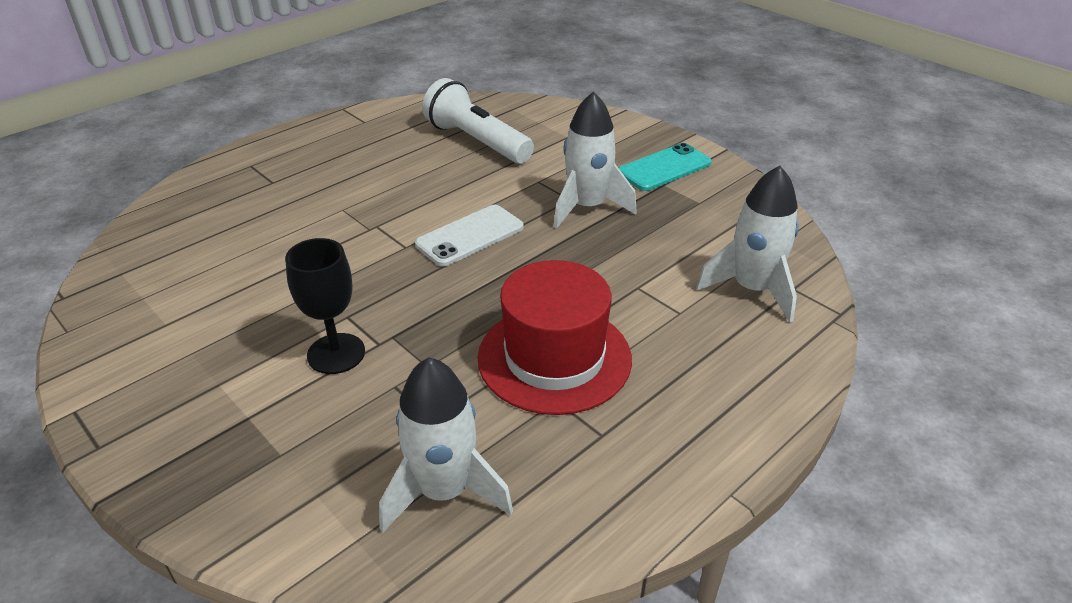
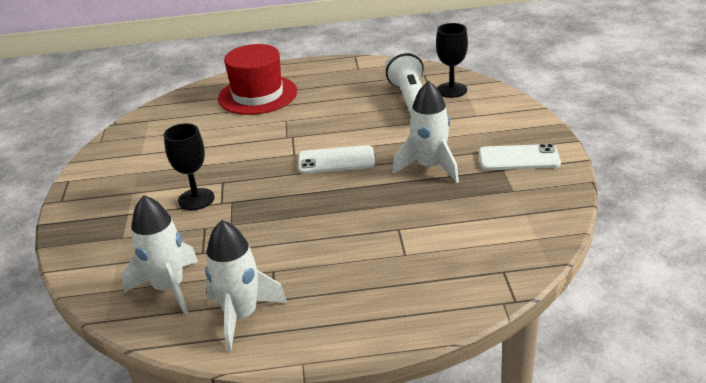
camera: 40 degrees right, 5 degrees down
red hat [477,260,632,415] -> red hat moved to [218,44,297,115]
turquoise phone [619,143,712,191] -> white phone [479,144,561,170]
white rocket [696,166,799,322] -> white rocket moved to [205,220,287,351]
none -> black goblet [436,23,468,98]

